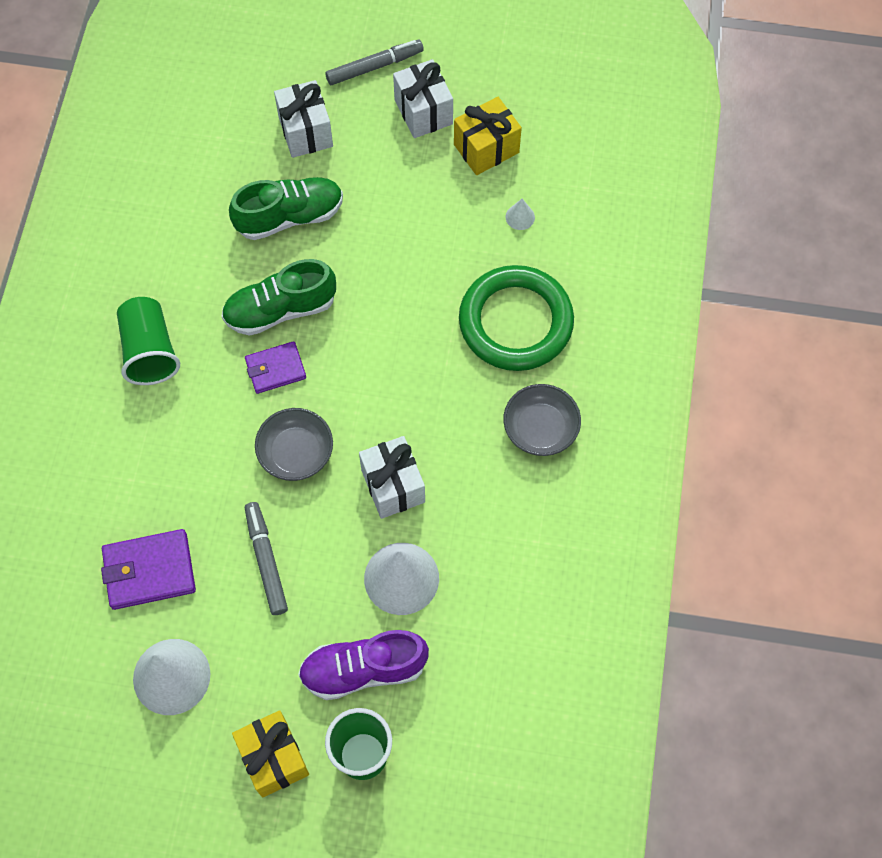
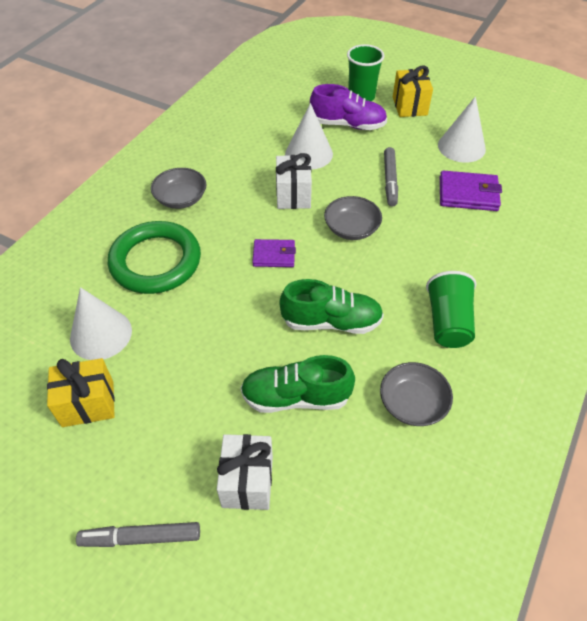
camera: 160 degrees left, 15 degrees down
purple wallet [245,341,306,394] -> purple wallet moved to [252,239,296,267]
white gift [393,59,453,138] -> none
white cone [506,199,535,230] -> white cone [70,287,132,360], size x2.30
none -> grey bowl [380,362,453,426]

